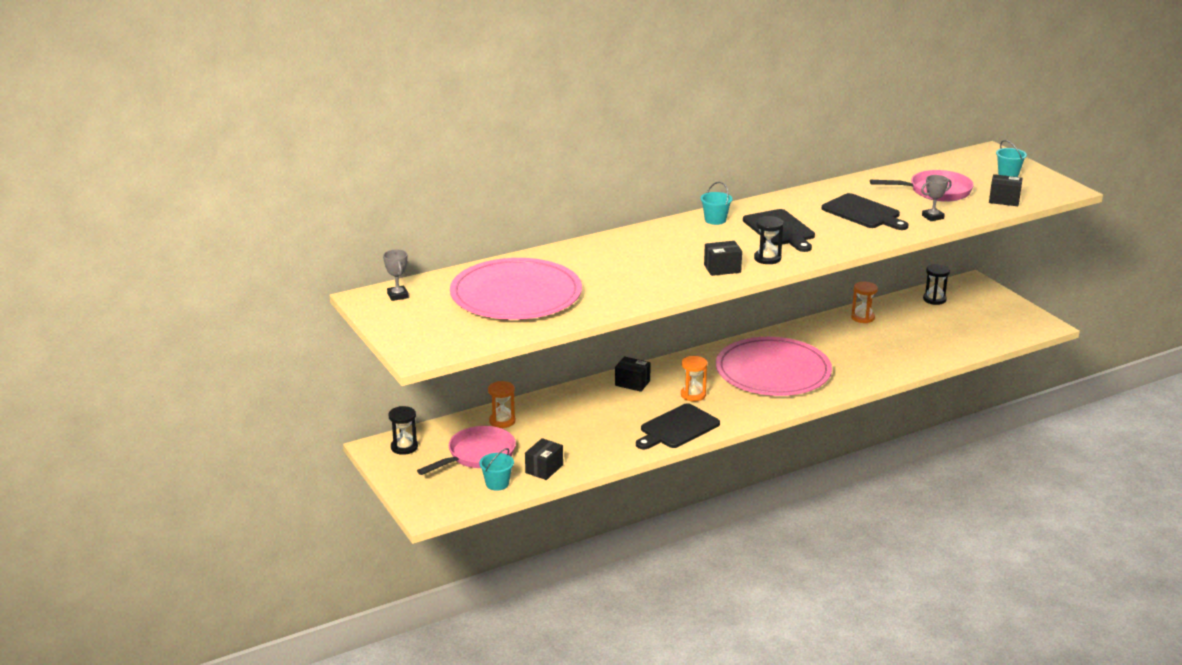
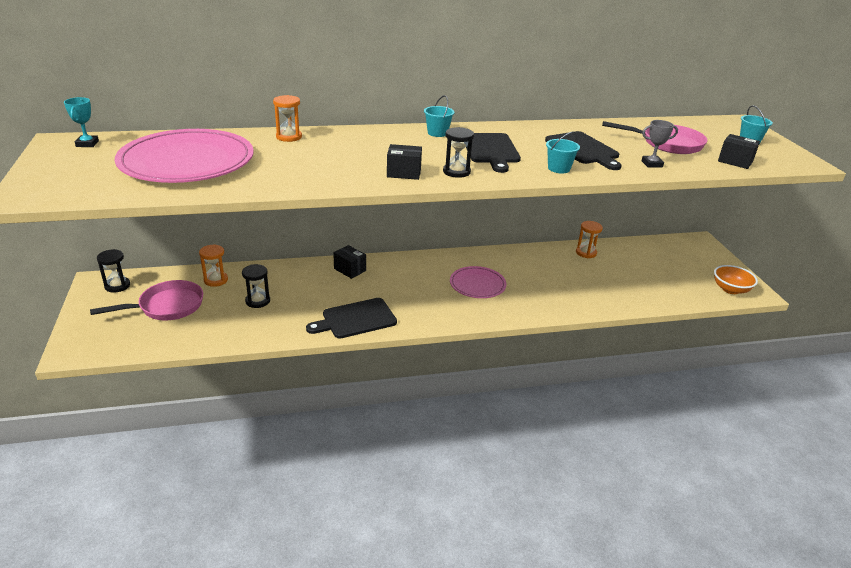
camera: 15 degrees right, 5 degrees up
grey trophy [383,250,409,301] -> turquoise trophy [64,97,99,147]
turquoise bucket [479,448,514,491] -> turquoise bucket moved to [546,131,580,173]
black box [525,438,563,480] -> none
orange hourglass [681,356,707,401] -> orange hourglass moved to [273,95,302,142]
pink plate [716,337,832,396] -> pink plate [450,266,506,298], size x0.54
black hourglass [923,264,950,305] -> black hourglass moved to [242,264,270,308]
none -> orange bowl [714,265,758,294]

